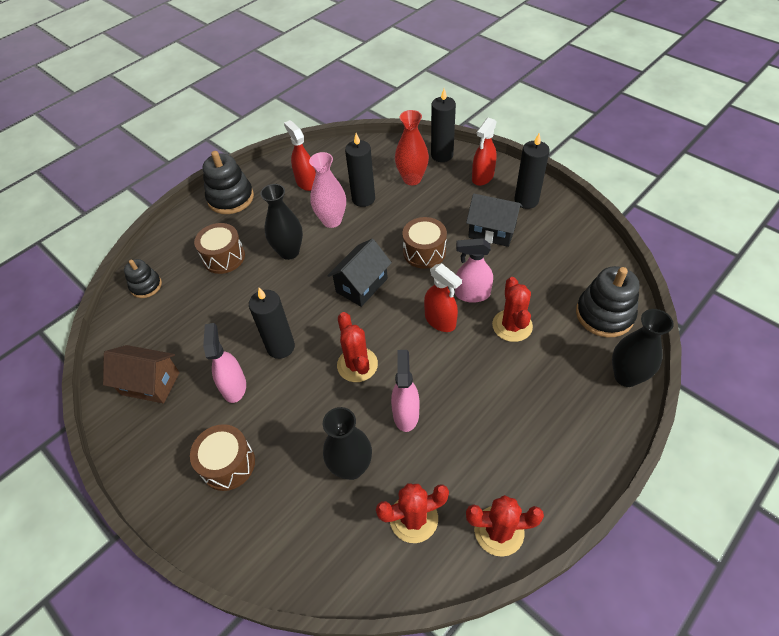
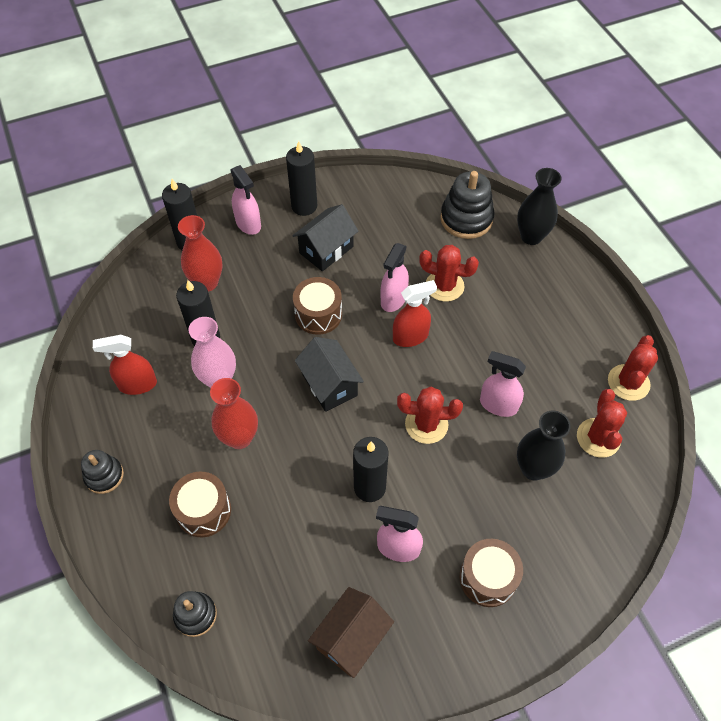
camera: 70 degrees left, 5 degrees up
black stacking toy [202,151,254,214] -> black stacking toy [81,450,124,494], size x0.60
black vase [260,184,303,260] -> red vase [210,378,258,449]
red spray bottle [472,118,497,186] -> pink spray bottle [230,165,261,235]

